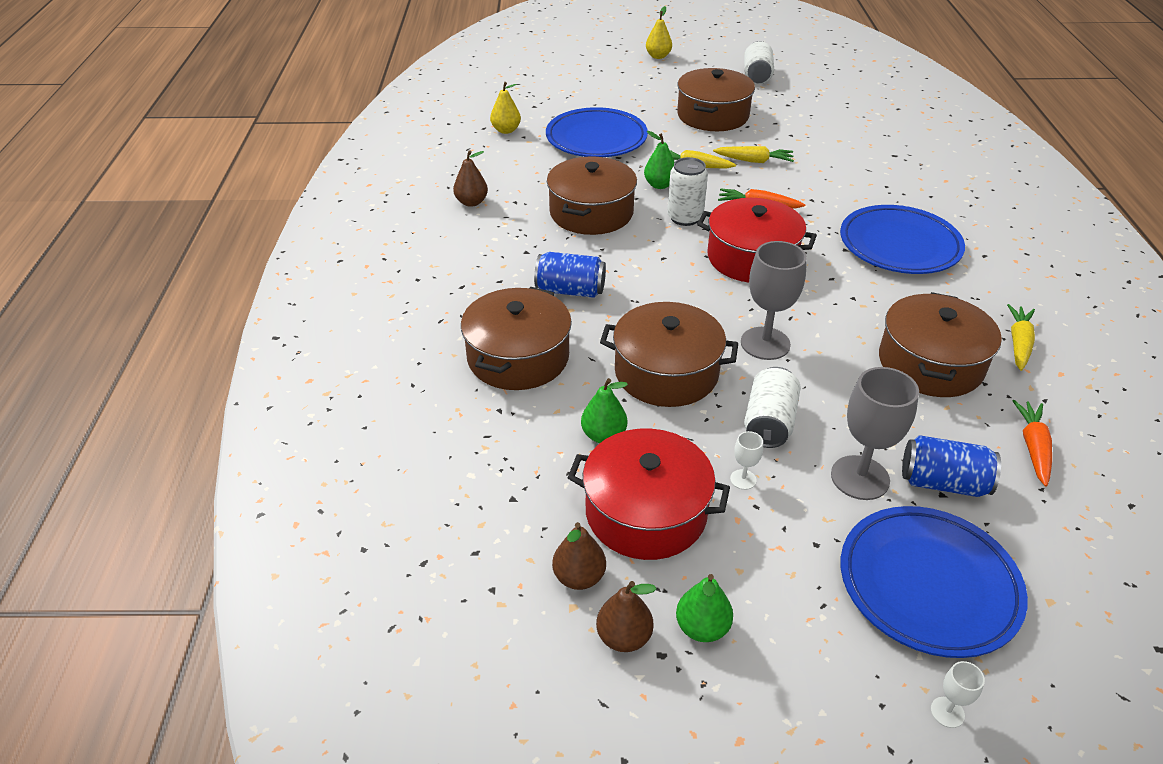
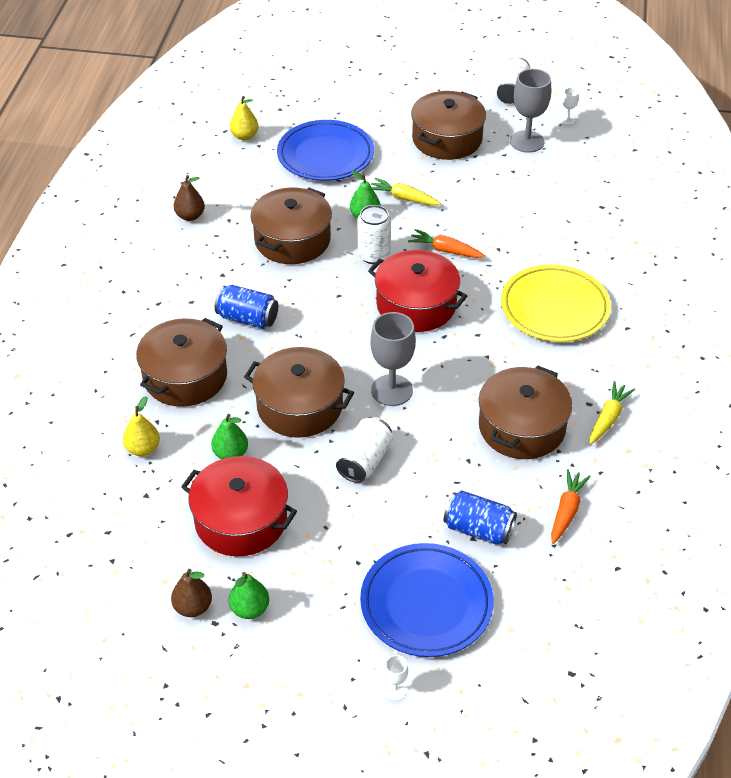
camera: 10 degrees right, 5 degrees up
brown pear [552,522,606,590] -> none
yellow pear [646,6,672,59] -> yellow pear moved to [123,396,160,456]
yellow carrot [713,146,794,163] -> none
white goblet [730,431,763,490] -> white goblet moved to [560,88,579,125]
grey goblet [831,367,919,500] -> grey goblet moved to [510,69,551,153]
blue plate [840,205,965,274] -> yellow plate [501,265,611,342]

